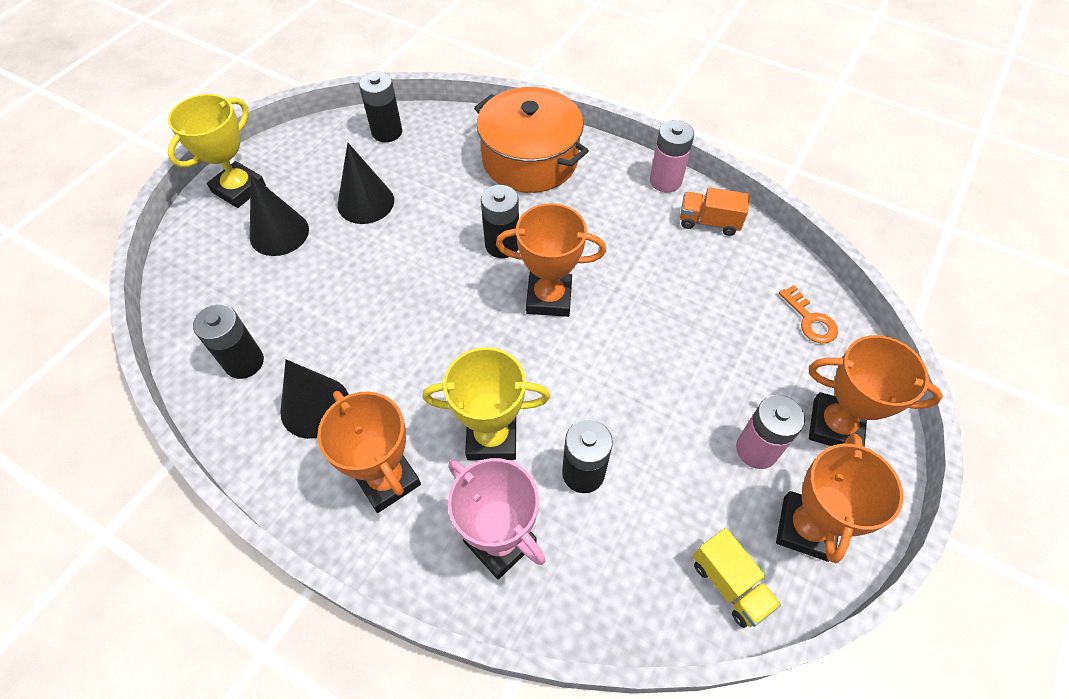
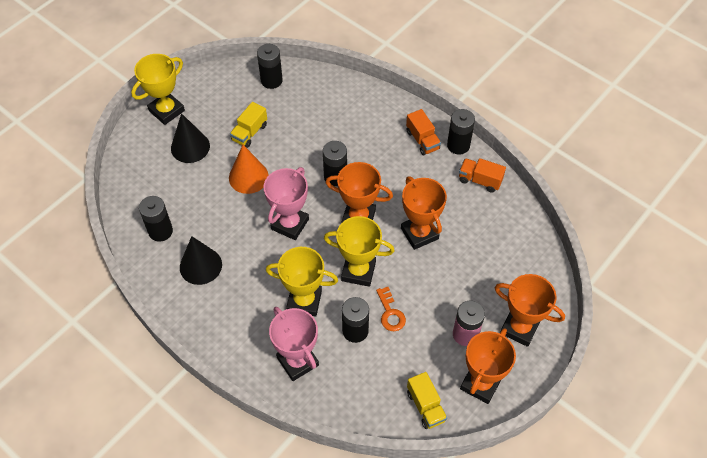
camera: 10 degrees right, 0 degrees up
orange trophy [317,391,421,513] -> orange trophy moved to [401,176,447,250]
black cone [338,143,394,224] -> yellow truck [230,102,267,148]
orange pot [474,87,589,193] -> none
pink battery [650,120,694,192] -> black battery [447,109,475,155]
orange key [779,285,838,343] -> orange key moved to [376,287,406,331]
none -> orange cone [229,145,269,194]
none -> pink trophy [264,167,309,240]
none -> yellow trophy [324,216,395,287]
none -> orange truck [406,109,441,155]

